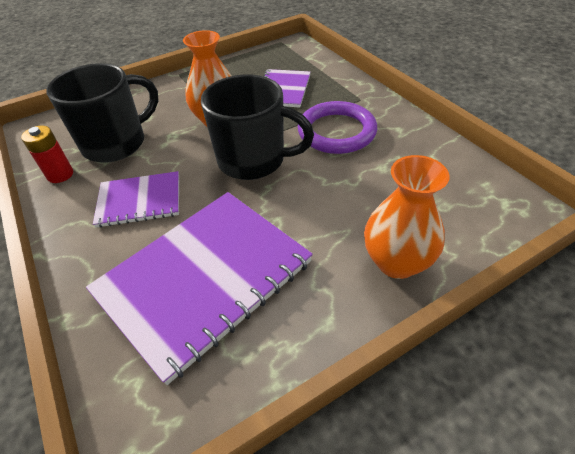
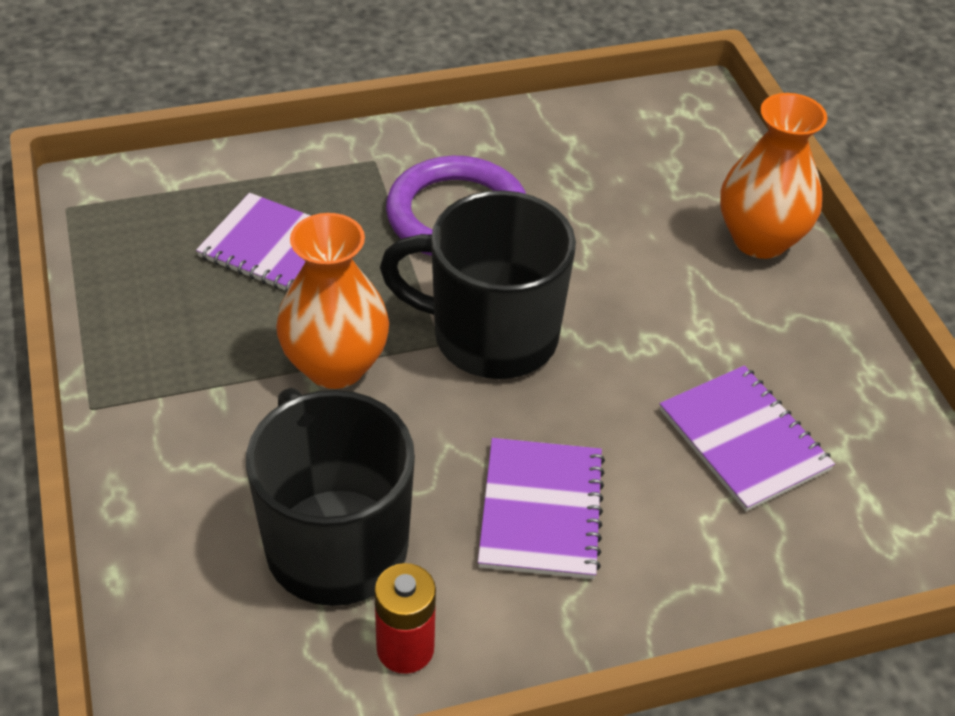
camera: 80 degrees left, 0 degrees up
purple notebook [86,192,313,385] -> purple notebook [660,365,835,511], size x0.53
black mug [201,74,314,180] -> black mug turned 105 degrees counterclockwise [380,190,576,379]

